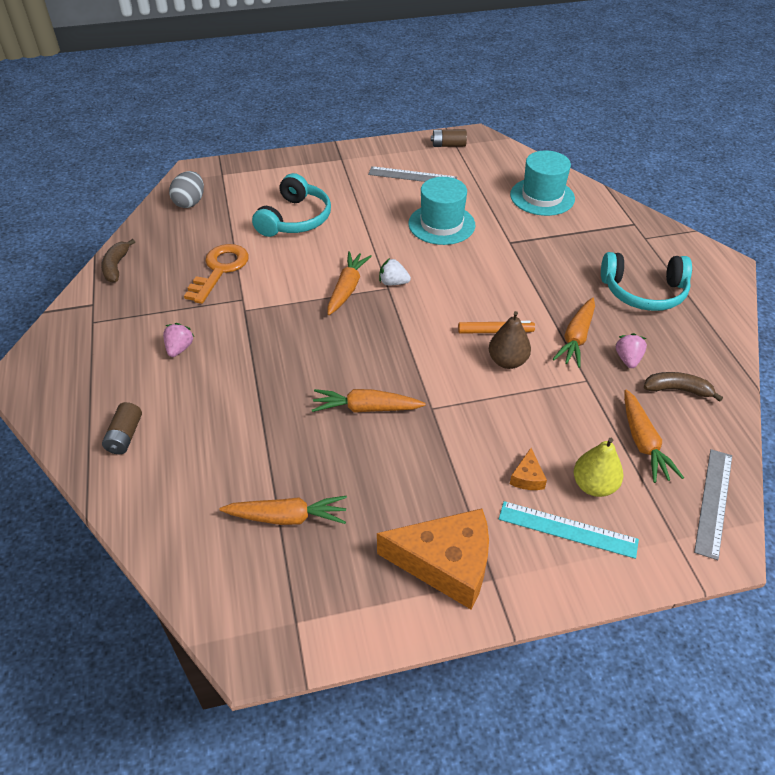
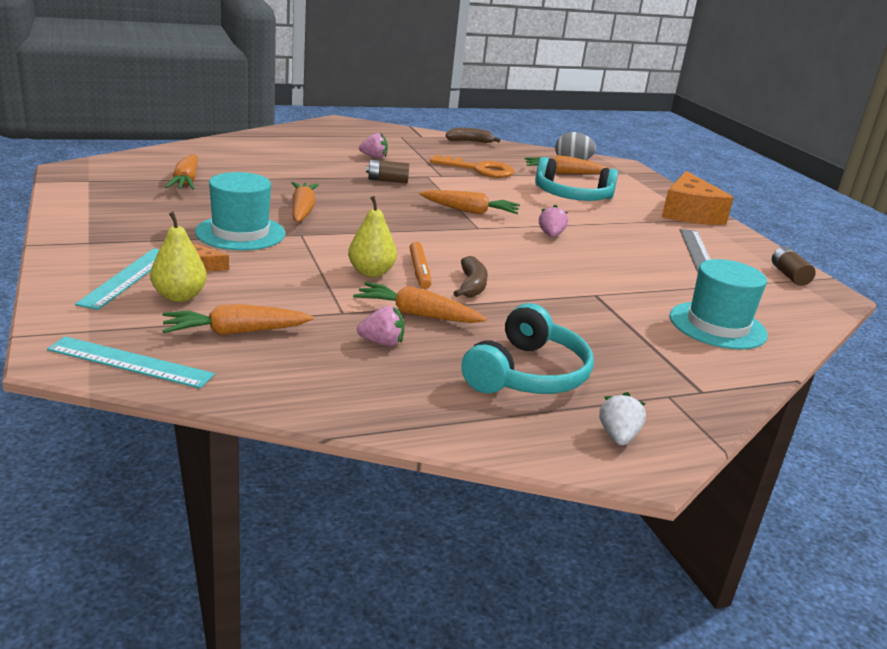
camera: 80 degrees right, 20 degrees down
brown battery [102,402,142,454] -> brown battery moved to [366,160,409,183]
orange cheese [377,508,489,609] -> orange cheese moved to [662,171,734,225]
white strawberry [379,258,411,285] -> white strawberry moved to [599,392,646,445]
turquoise hat [408,177,475,245] -> turquoise hat moved to [195,172,285,250]
brown pear [489,311,531,369] -> yellow pear [348,196,397,277]
turquoise headphones [601,252,692,311] -> turquoise headphones turned 150 degrees counterclockwise [461,303,594,394]
brown banana [644,372,723,402] -> brown banana moved to [454,256,488,297]
grey ruler [694,449,732,560] -> turquoise ruler [47,336,215,388]
none -> orange carrot [525,155,610,174]
none -> pink strawberry [539,205,568,237]

